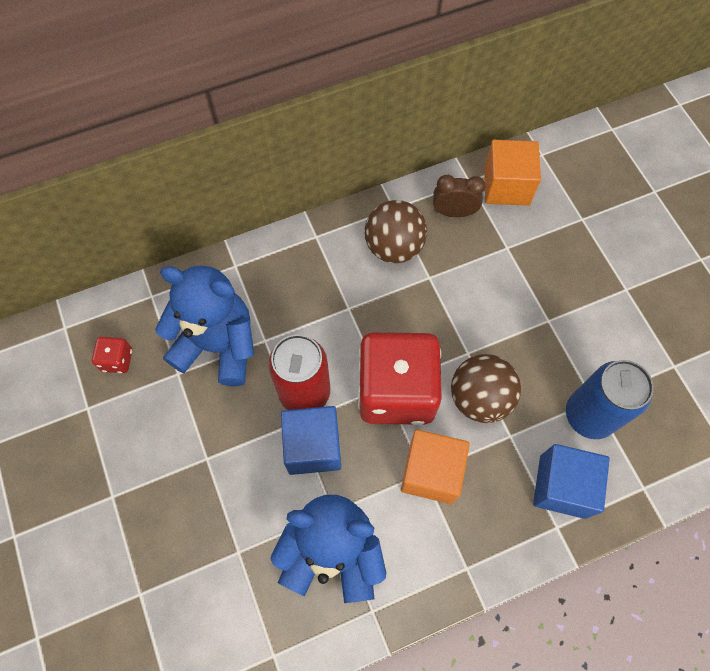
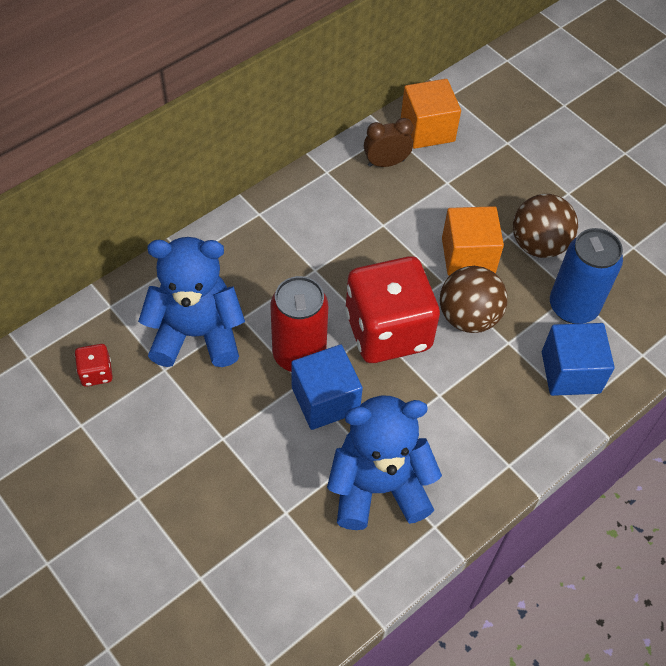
camera: 20 degrees left, 10 degrees down
brown ball [364,200,427,263] -> brown ball moved to [513,194,578,258]
orange cube [401,430,470,504] -> orange cube moved to [442,206,504,276]

